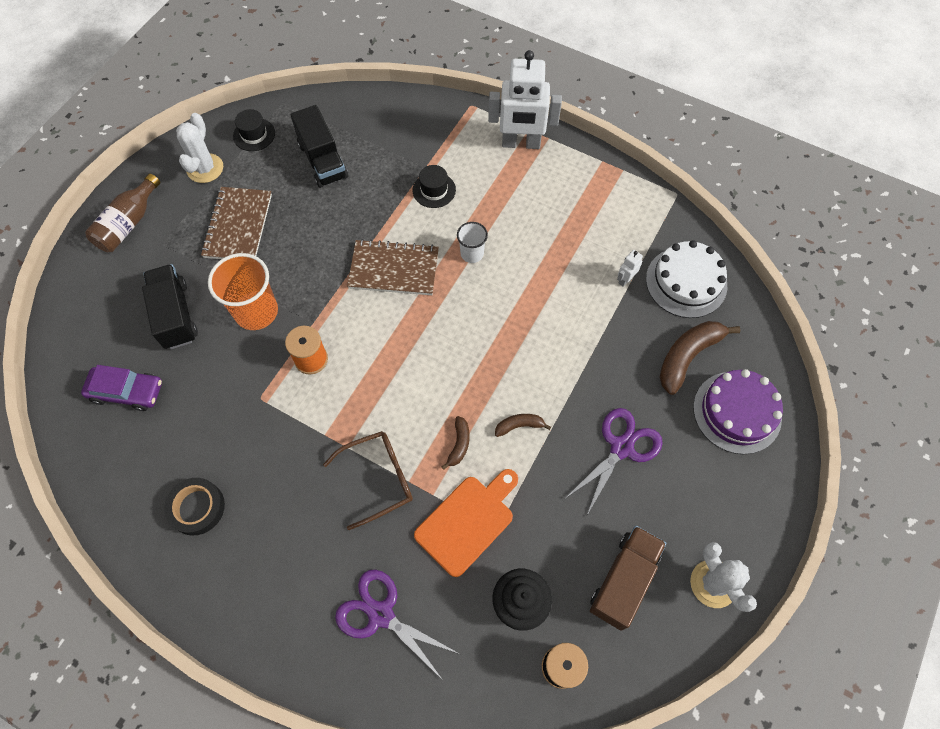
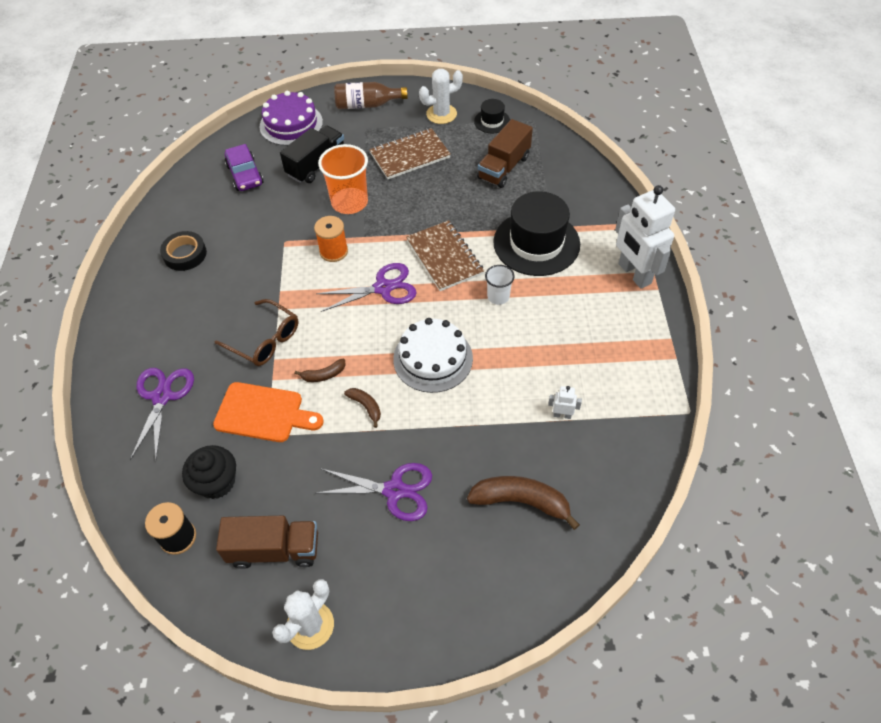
camera: 60 degrees right, 10 degrees down
black truck [290,105,348,188] -> brown truck [477,119,533,188]
black hat [413,165,456,208] -> black hat [493,191,580,276], size x2.10
white cake [646,240,727,318] -> white cake moved to [393,318,473,393]
purple cake [693,369,783,454] -> purple cake moved to [259,91,323,146]
none -> purple scissors [316,263,417,312]

